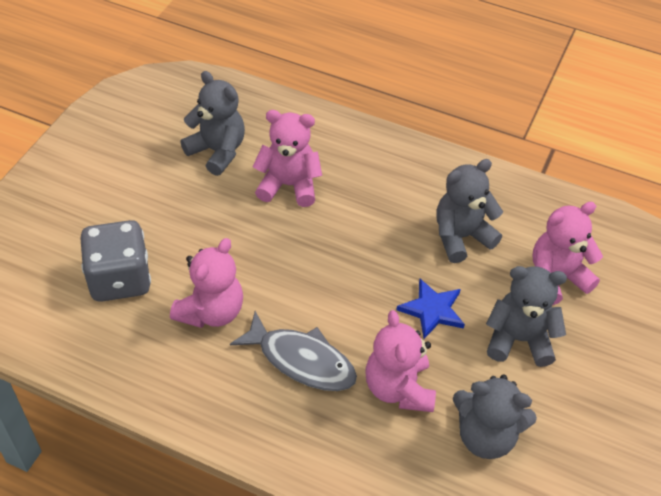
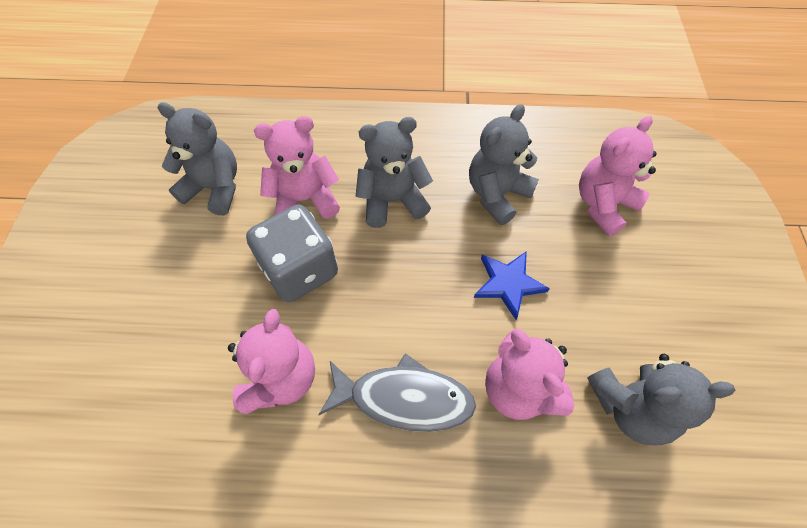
camera: 20 degrees left, 10 degrees up
grey dice [81,220,151,302] -> grey dice moved to [246,204,338,302]
grey teddy bear [486,266,567,367] -> grey teddy bear moved to [356,117,433,228]

